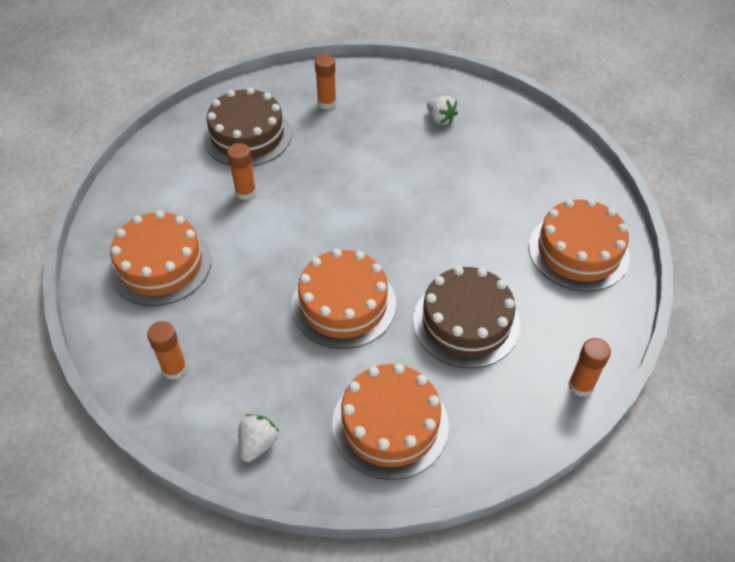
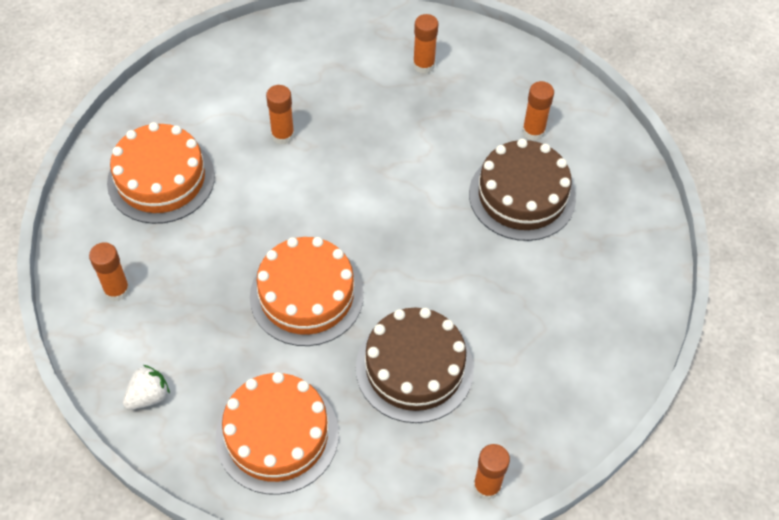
camera: 25 degrees right, 5 degrees up
brown cake [203,87,292,166] -> brown cake moved to [469,138,576,241]
white strawberry [427,96,458,125] -> orange glue stick [522,81,554,141]
orange cake [529,199,630,292] -> none

